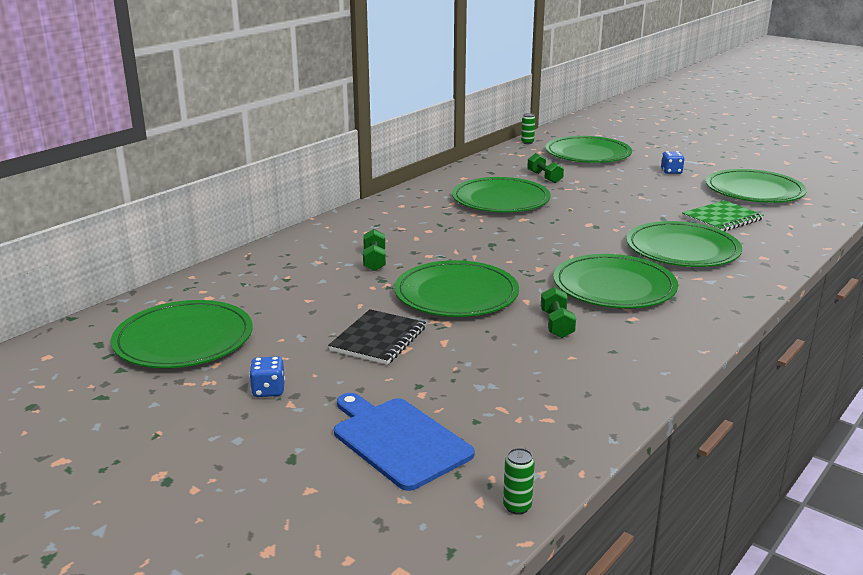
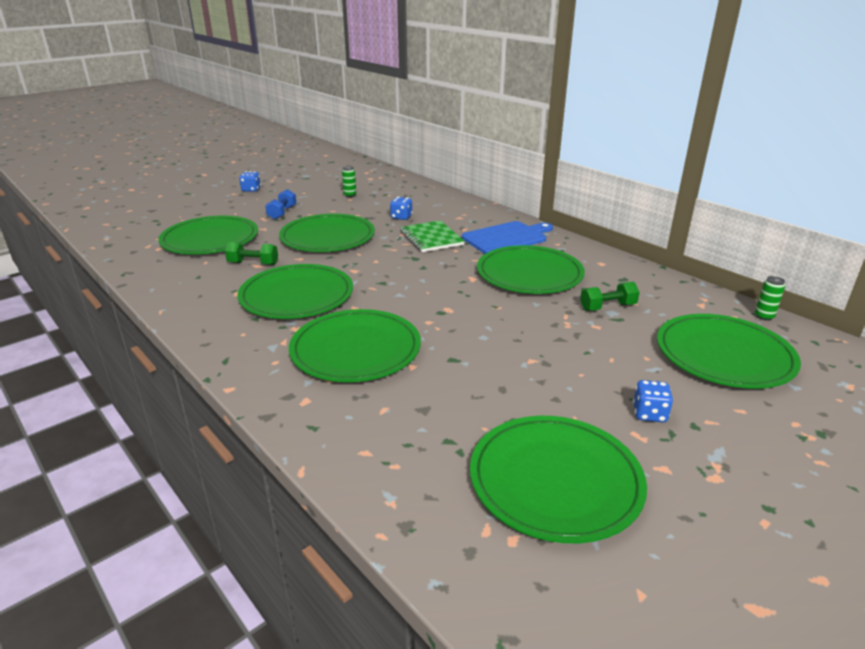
camera: 100 degrees right, 5 degrees up
green plate [111,300,253,368] -> green plate moved to [158,216,258,254]
black notebook [328,309,426,365] -> blue dumbbell [265,189,296,219]
blue cutting board [334,393,475,491] -> blue cutting board moved to [462,221,553,254]
green dumbbell [363,229,386,271] -> blue dice [390,197,412,220]
green can [503,448,535,515] -> green can moved to [342,166,356,197]
green notebook [682,200,764,232] -> green notebook moved to [400,220,465,252]

